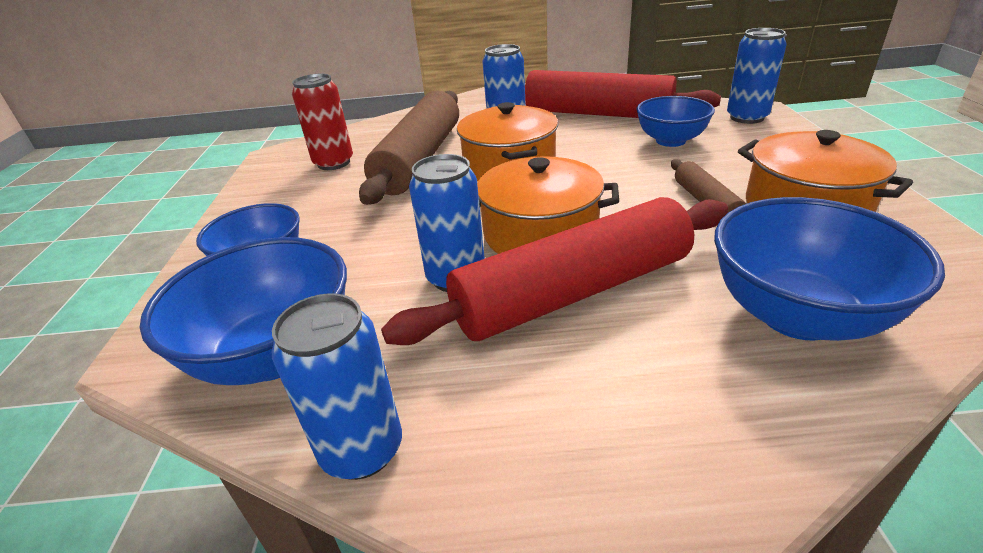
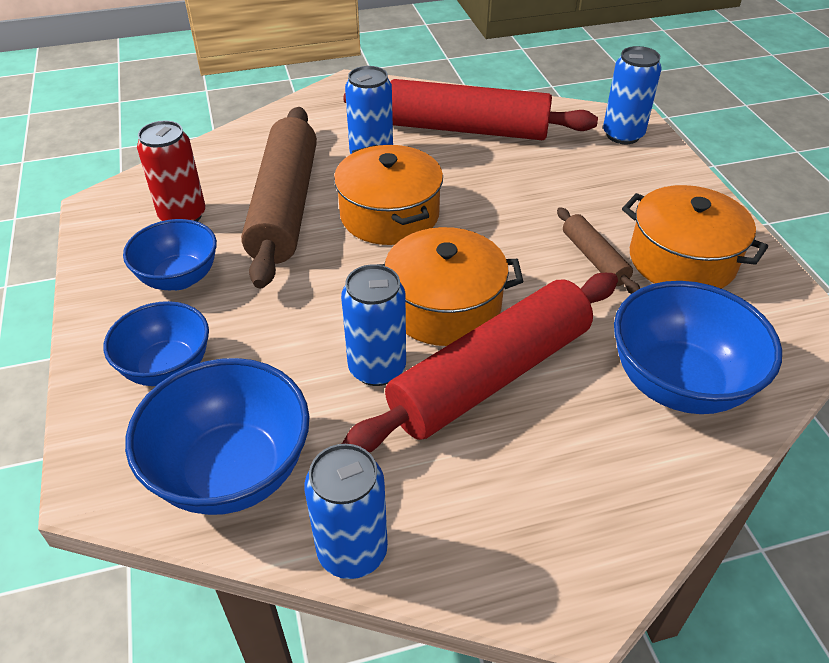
camera: 15 degrees left, 10 degrees up
blue bowl [637,96,715,147] -> blue bowl moved to [123,219,217,290]

